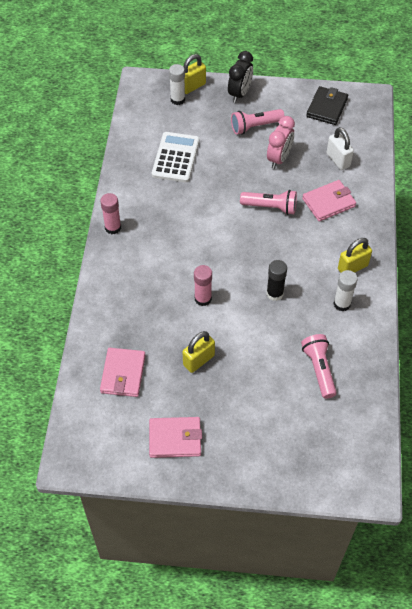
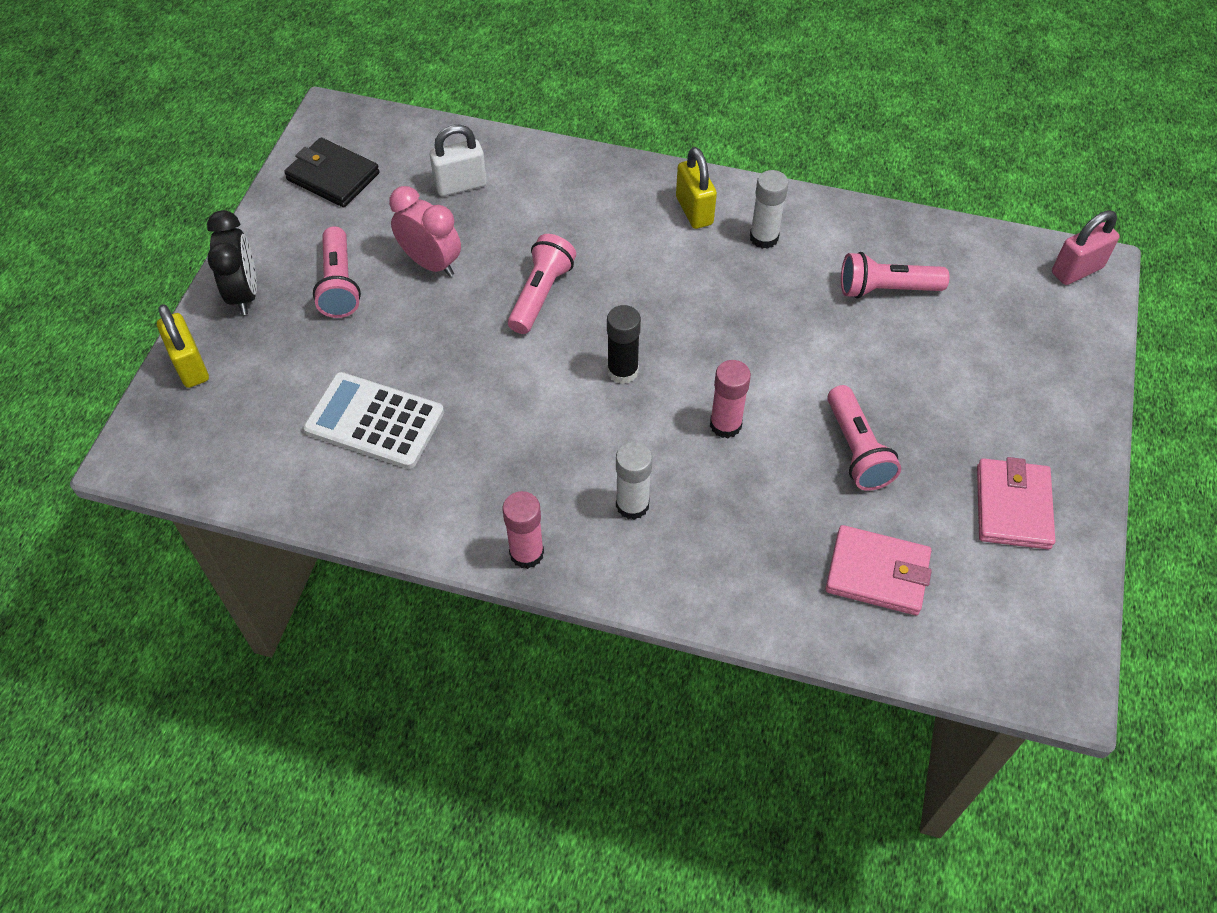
camera: 80 degrees left, 0 degrees up
white glue stick [169,64,185,105] -> white glue stick moved to [616,442,652,520]
yellow padlock [183,331,215,373] -> pink flashlight [827,385,901,491]
black clock [228,51,253,103] -> black clock turned 45 degrees clockwise [207,210,257,315]
black glue stick [266,260,287,301] -> black glue stick moved to [607,305,641,384]
pink wallet [302,180,356,221] -> none
none -> pink padlock [1052,210,1120,285]

